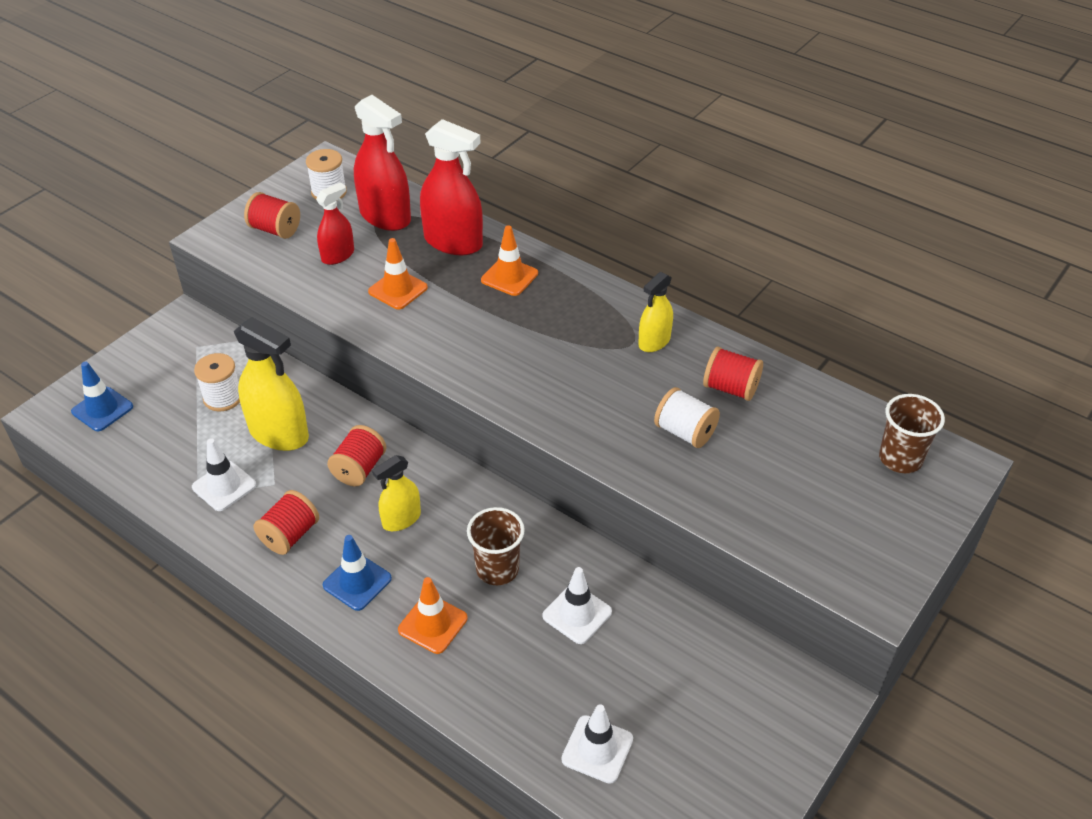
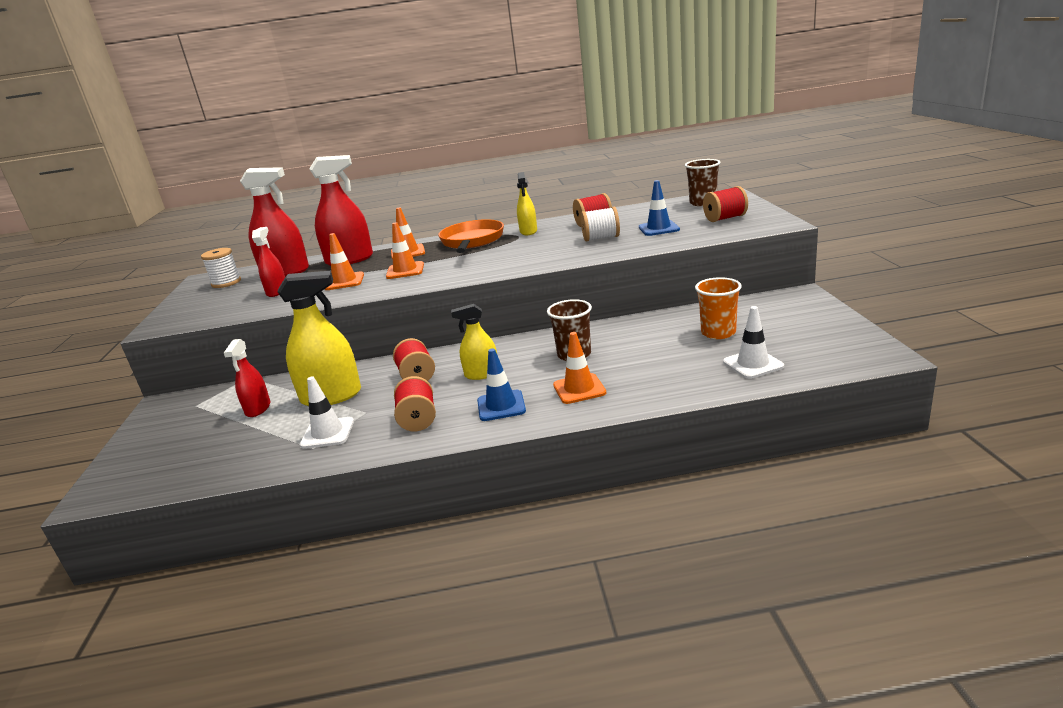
camera: 40 degrees left, 20 degrees down
blue traffic cone [71,362,133,431] -> blue traffic cone moved to [639,180,680,236]
white spool [194,353,240,411] -> red spray bottle [224,339,270,417]
red spool [244,192,300,239] -> red spool moved to [703,186,748,222]
yellow spray bottle [372,455,421,531] -> yellow spray bottle turned 75 degrees clockwise [451,304,497,380]
white traffic cone [542,567,612,644] -> none
none -> orange traffic cone [386,222,424,279]
none -> orange pan [438,219,504,253]
none -> orange cup [695,277,742,339]

